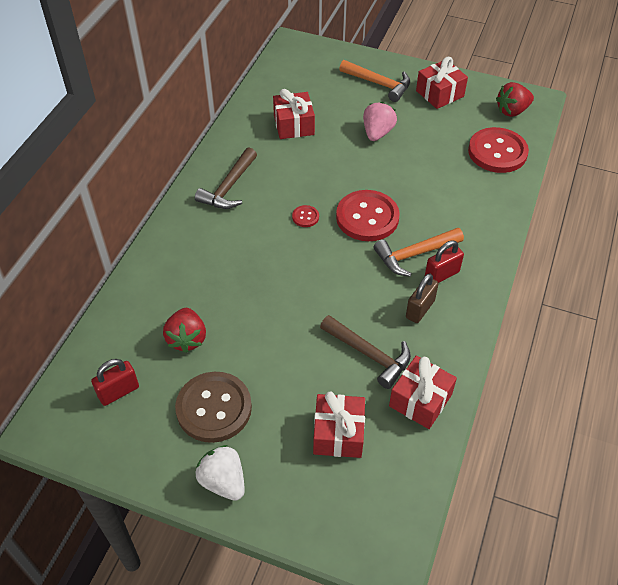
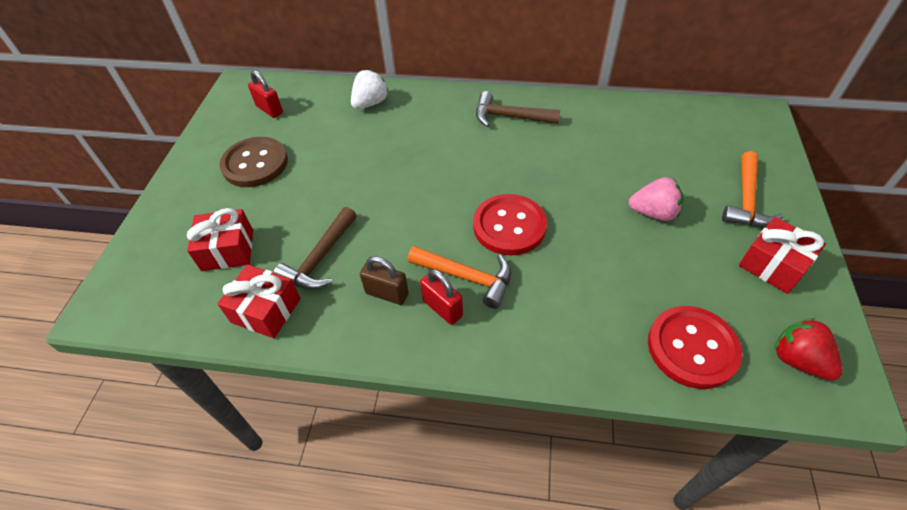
camera: 80 degrees right, 0 degrees up
red strawberry [163,308,206,353] -> none
white strawberry [195,445,245,501] -> white strawberry moved to [351,69,389,109]
red gift [273,89,315,139] -> none
red button [292,205,319,227] -> none
orange hammer [374,228,464,277] -> orange hammer turned 150 degrees clockwise [408,246,511,309]

